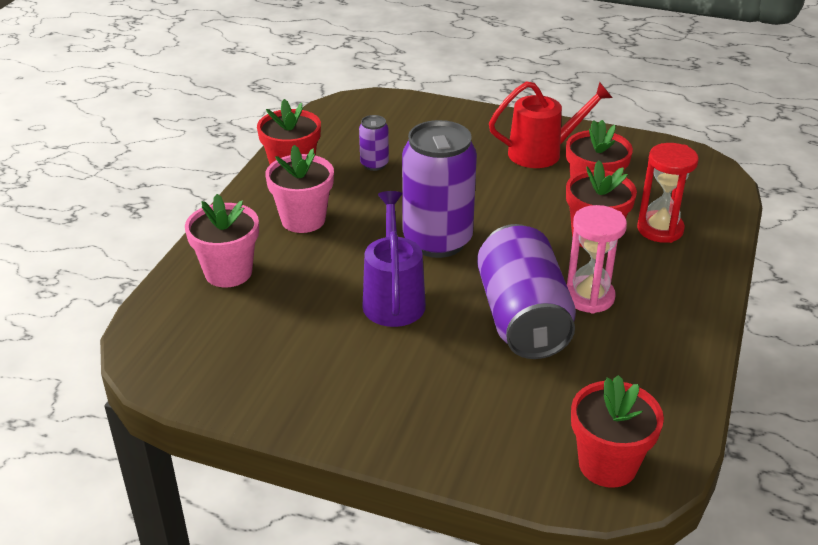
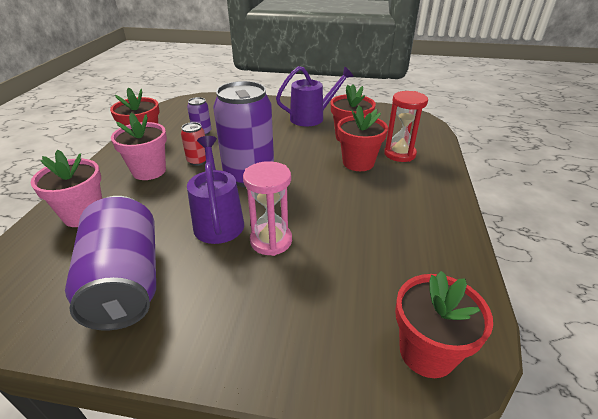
camera: 10 degrees left, 0 degrees up
purple can [477,224,576,359] -> purple can moved to [65,196,156,331]
red watering can [489,81,612,168] -> purple watering can [276,66,354,126]
pink hourglass [567,205,627,313] -> pink hourglass moved to [243,161,292,256]
none -> red can [181,122,206,166]

